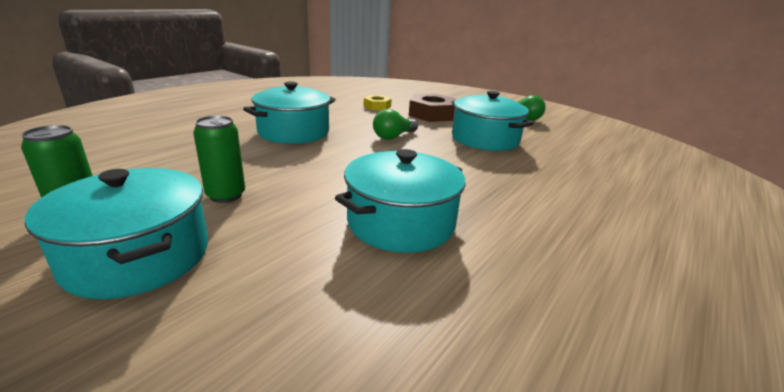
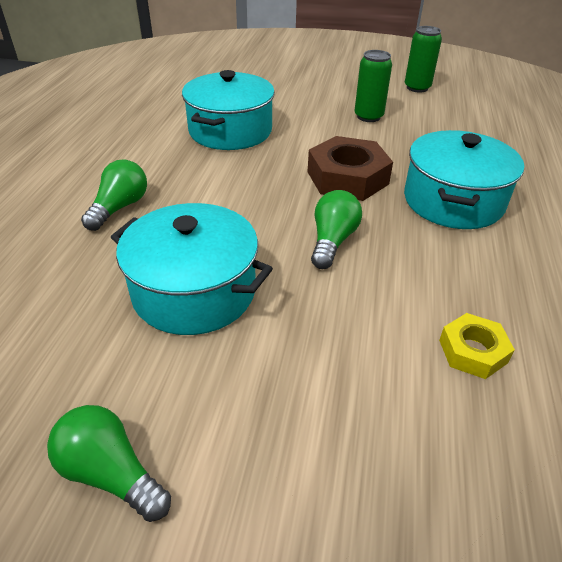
camera: 155 degrees right, 15 degrees up
turquoise pot [24,168,208,299] -> none
brown nut [409,93,457,122] -> brown nut moved to [308,136,393,201]
none -> green light bulb [81,159,147,231]

